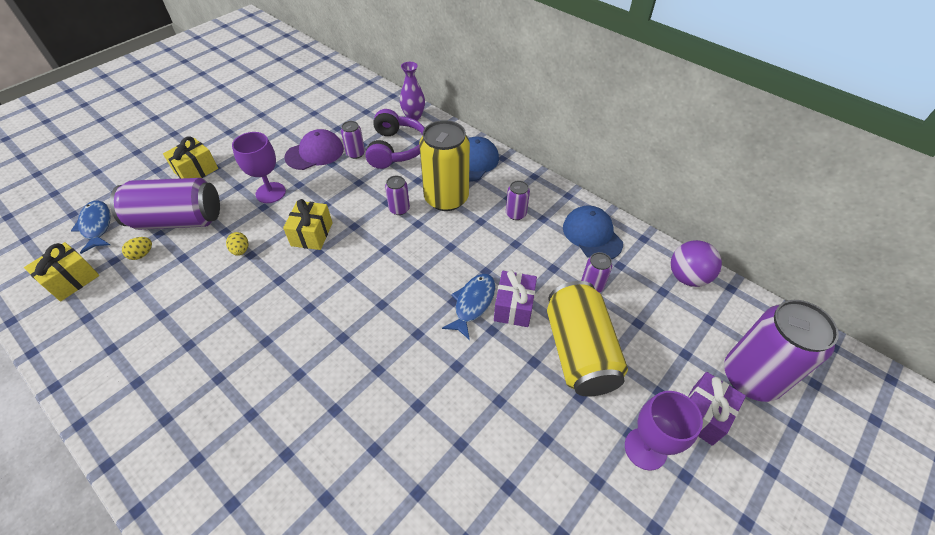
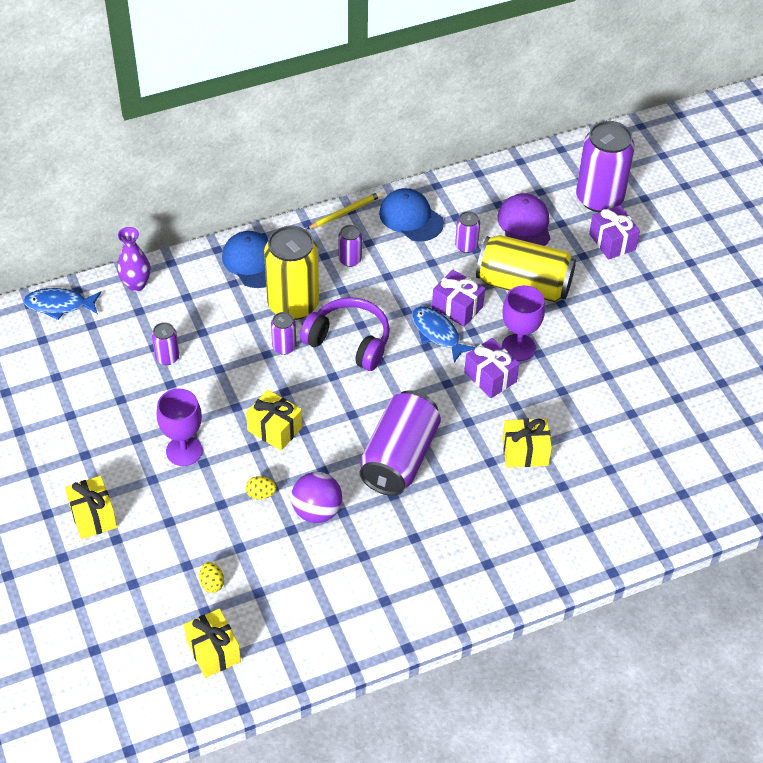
camera: 65 degrees left, 0 degrees up
blue fish [71,200,111,254] -> blue fish moved to [24,288,101,320]
purple can [110,178,220,230] -> purple can moved to [360,390,441,496]
purple cap [284,129,344,170] -> purple cap moved to [497,193,550,246]
purple headphones [365,109,425,169] -> purple headphones moved to [300,297,390,371]
blue cap [563,206,623,259] -> blue cap turned 45 degrees clockwise [379,188,444,242]
purple goblet [625,391,703,471] -> purple goblet moved to [502,285,545,361]
purple ball [671,240,722,287] -> purple ball moved to [291,472,342,523]
none -> yellow pencil [307,192,382,229]
none -> purple gift [464,338,519,398]
none -> yellow gift [502,419,552,467]

